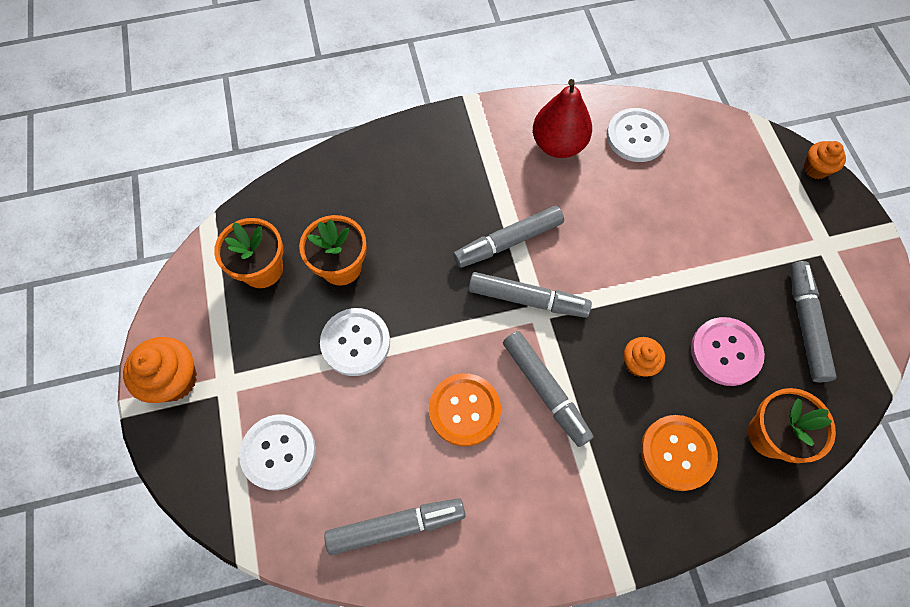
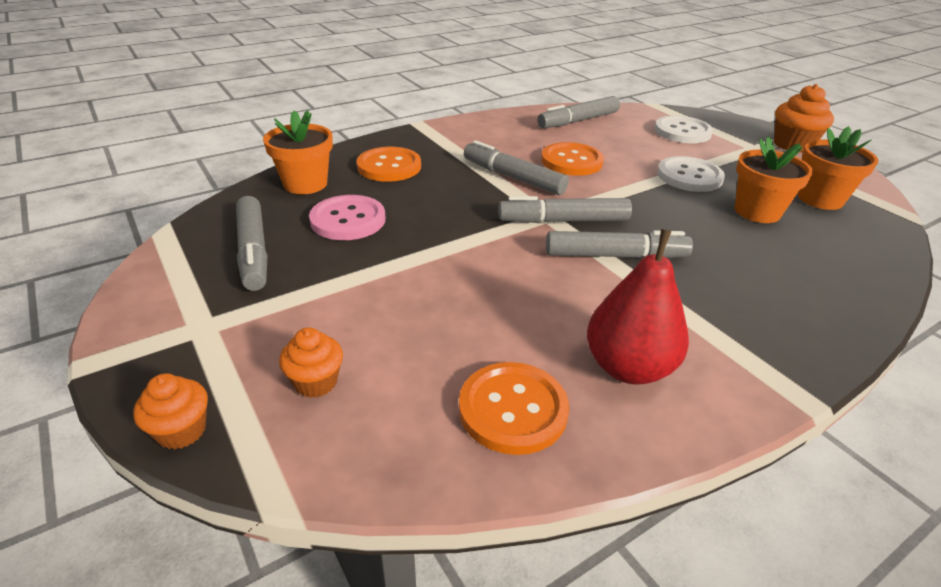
camera: 160 degrees right, 30 degrees down
grey marker [453,206,564,268] -> grey marker turned 45 degrees clockwise [546,231,693,258]
white button [607,108,669,162] -> orange button [459,362,569,455]
orange cupcake [624,337,665,377] -> orange cupcake moved to [279,327,343,398]

